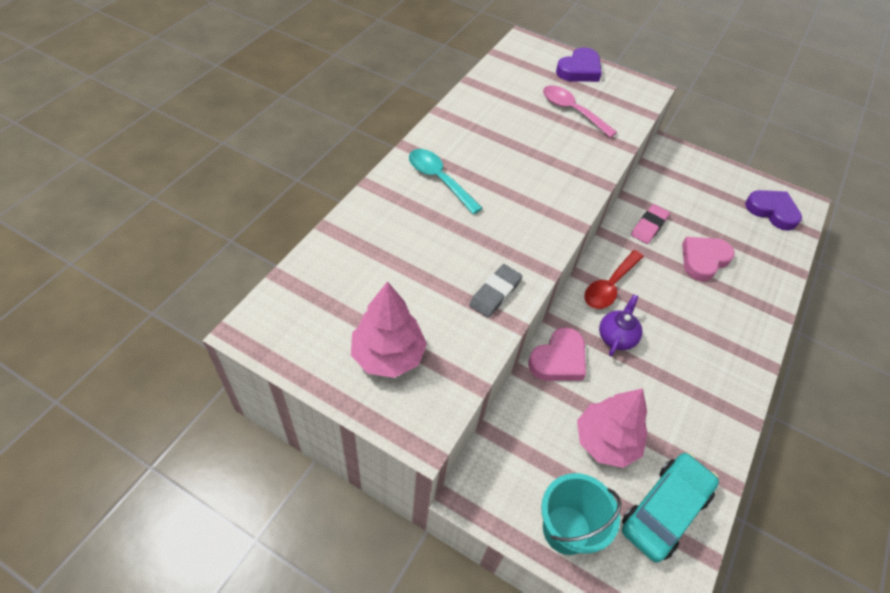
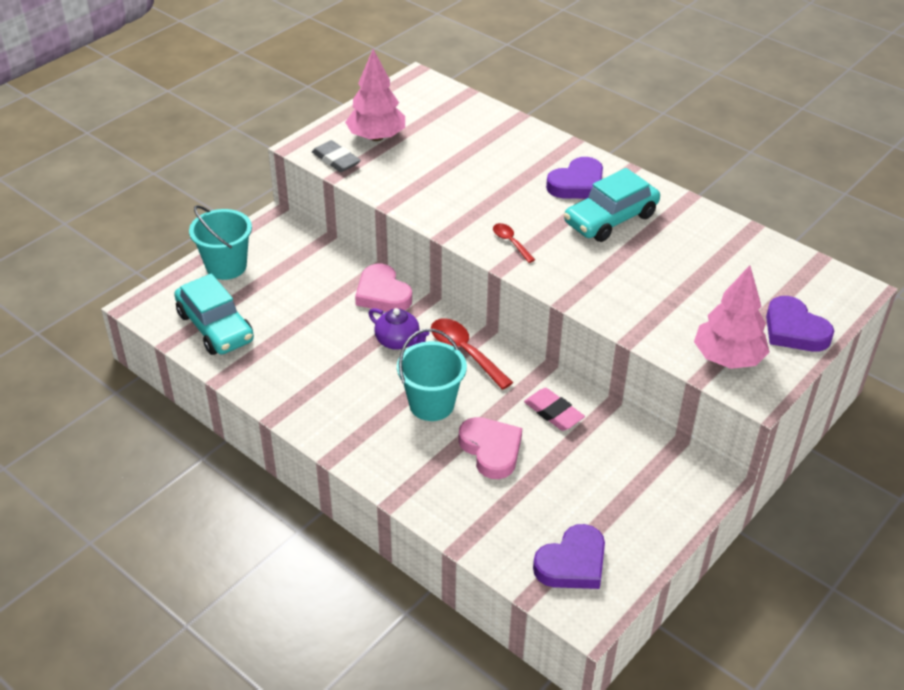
camera: 105 degrees right, 10 degrees down
turquoise spoon [409,149,483,214] -> purple heart [546,157,603,199]
grey eraser [469,264,523,318] -> grey eraser moved to [312,140,361,172]
pink spoon [543,85,617,138] -> none
pink tree [577,388,647,468] -> pink tree moved to [694,265,770,369]
none -> turquoise bucket [397,329,467,421]
none -> red spoon [493,223,535,263]
none -> turquoise car [564,168,660,242]

